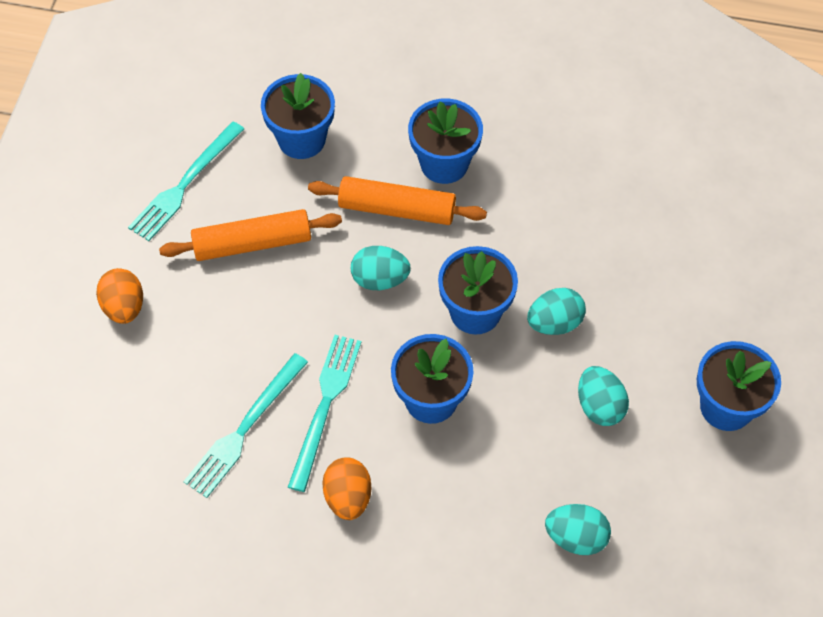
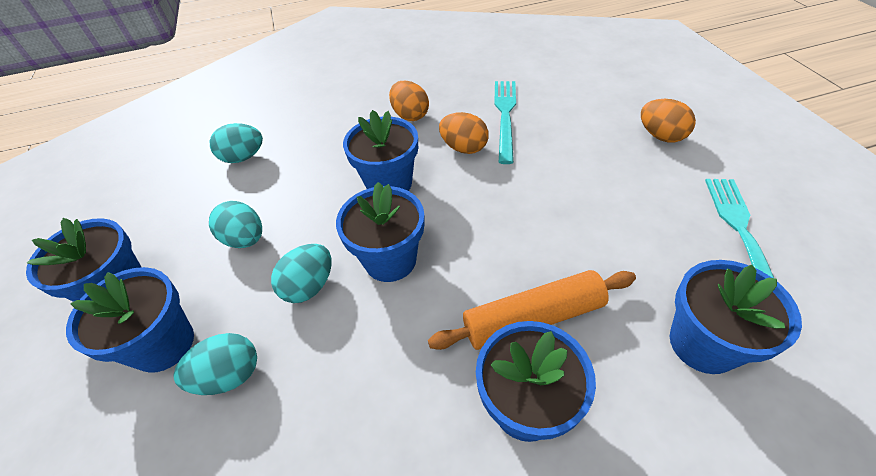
camera: 155 degrees right, 10 degrees down
orange rolling pin [159,209,342,261] -> none
turquoise fork [288,335,361,492] -> orange egg [439,112,489,154]
turquoise egg [351,246,411,290] -> turquoise egg moved to [173,333,257,395]
none -> blue flower pot [66,267,194,373]

